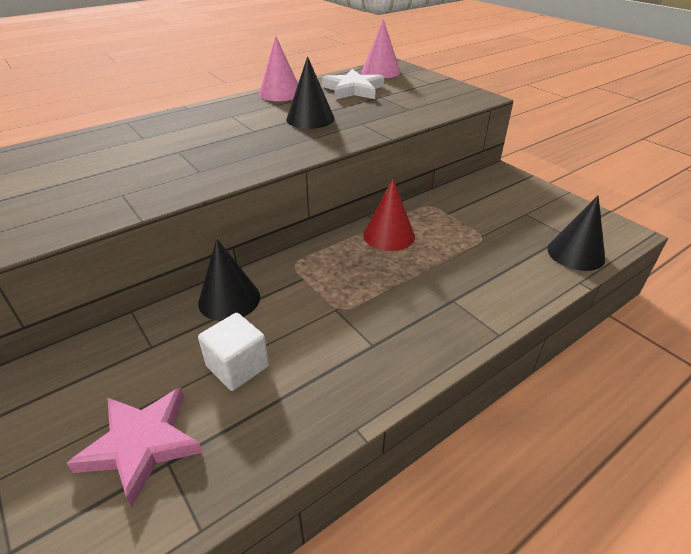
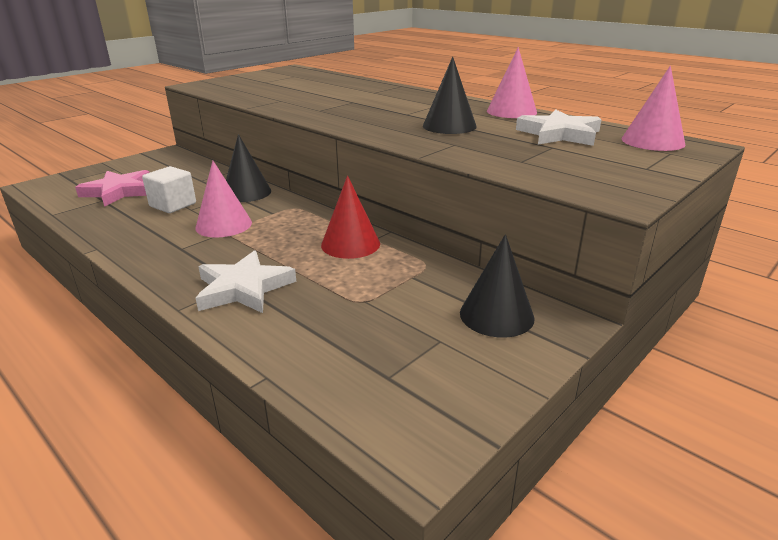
camera: 80 degrees right, 10 degrees down
black cone [547,195,605,271] -> black cone moved to [460,234,535,338]
none -> pink cone [195,161,252,238]
none -> white star [196,250,296,313]

